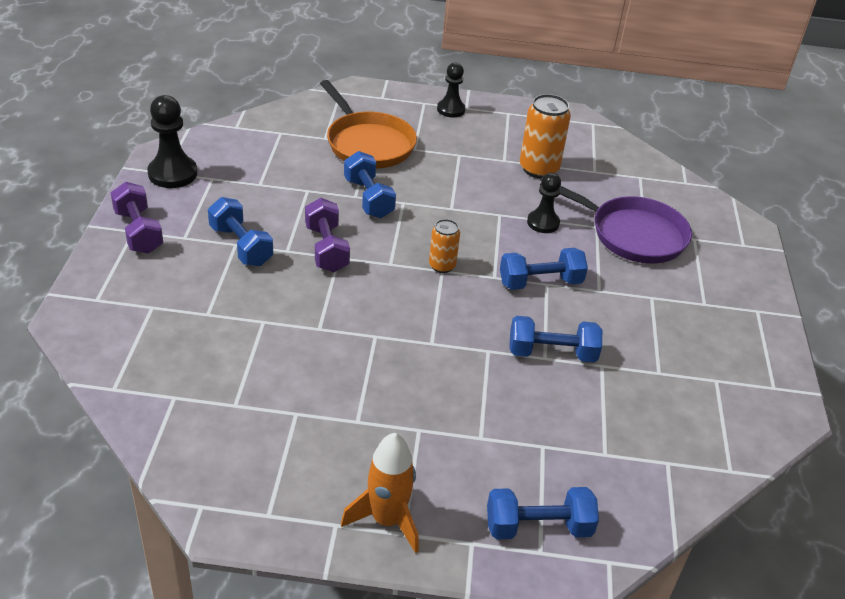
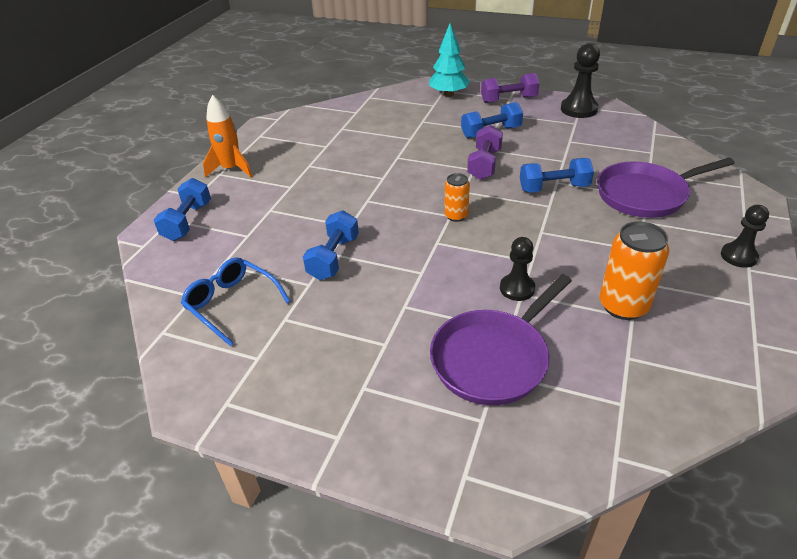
camera: 110 degrees right, 0 degrees up
purple dumbbell [305,198,350,272] -> purple dumbbell turned 75 degrees counterclockwise [467,125,503,180]
orange pan [320,80,417,168] -> purple pan [597,158,735,218]
blue dumbbell [500,248,588,290] -> none
none -> blue glasses [181,257,290,346]
none -> turquoise tree [429,24,470,97]

